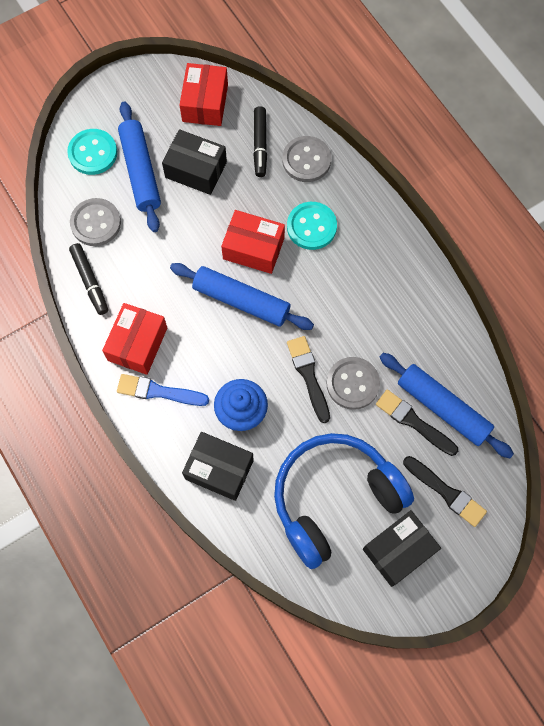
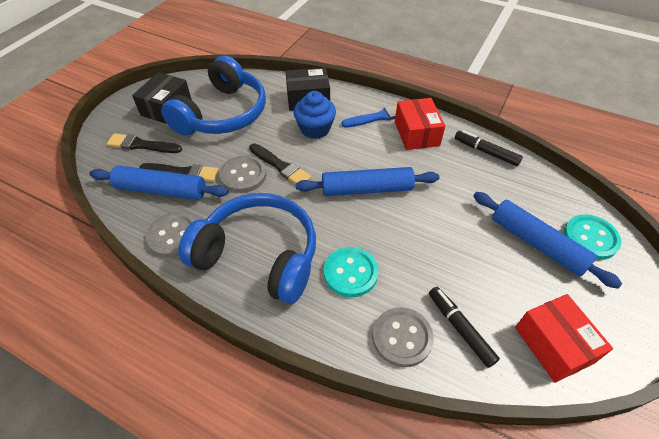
camera: 150 degrees right, 20 degrees down
grey button [70,198,121,246] -> grey button moved to [146,212,195,258]
black box [162,129,227,195] -> none
red box [221,210,285,274] -> none
none -> blue headphones [178,193,316,304]

